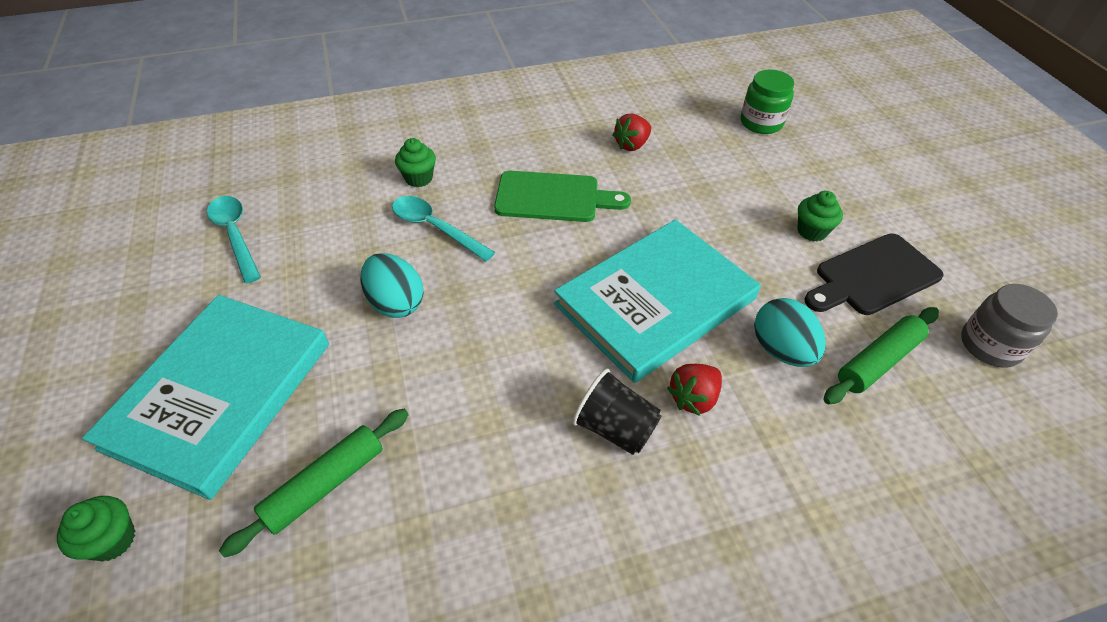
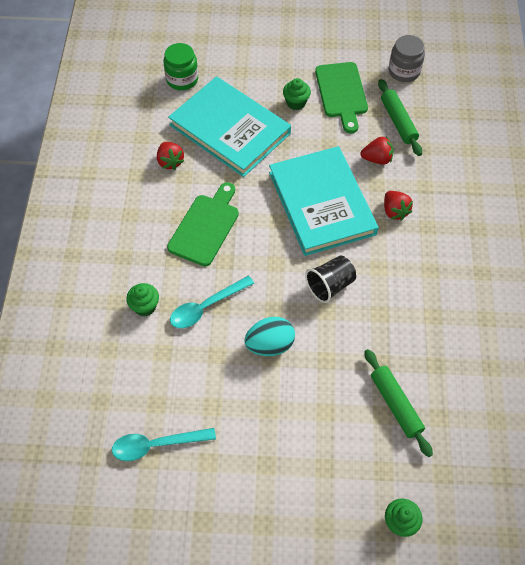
camera: 70 degrees left, 10 degrees up
turquoise book [82,295,329,500] -> turquoise book moved to [168,76,291,177]
black cup [572,369,662,455] -> black cup moved to [305,256,356,303]
turquoise egg [754,298,826,367] -> red strawberry [361,136,393,165]
black cutting board [804,234,944,315] -> green cutting board [315,62,368,133]

